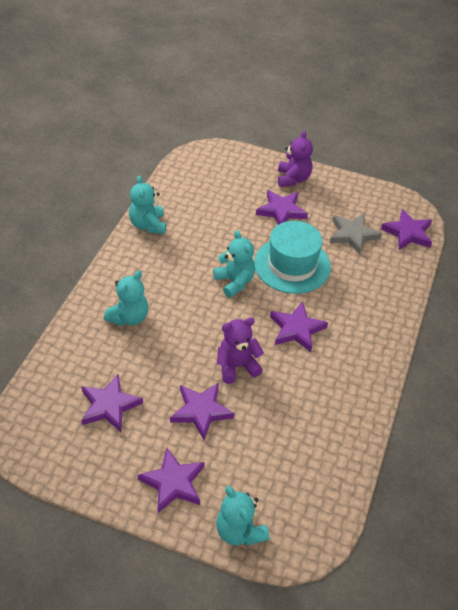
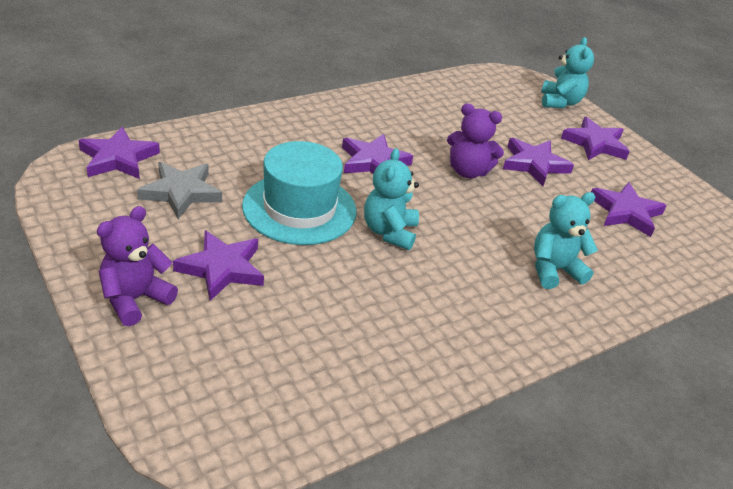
camera: 145 degrees left, 10 degrees down
turquoise teddy bear [129,175,166,234] -> none

